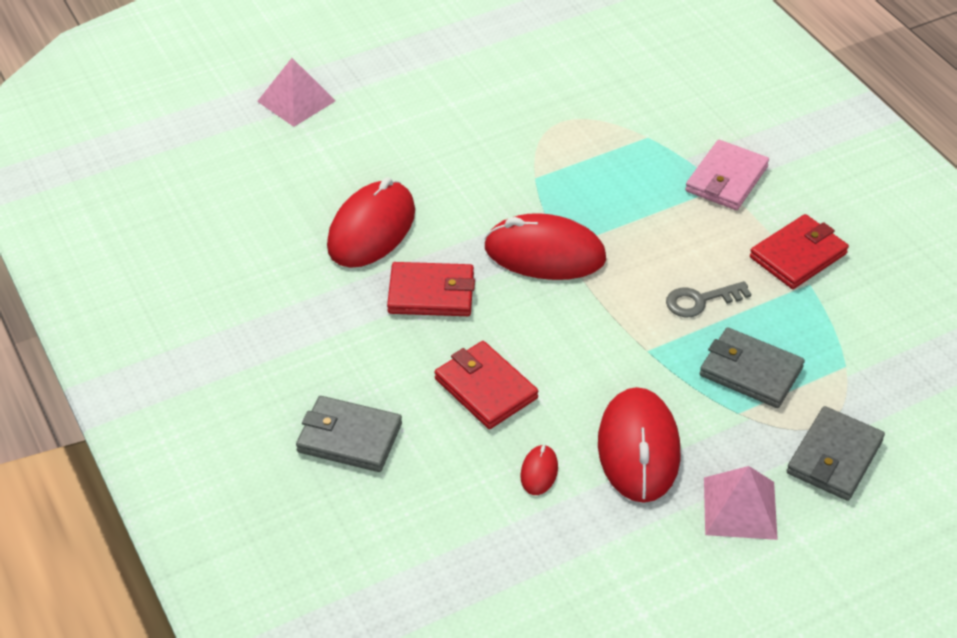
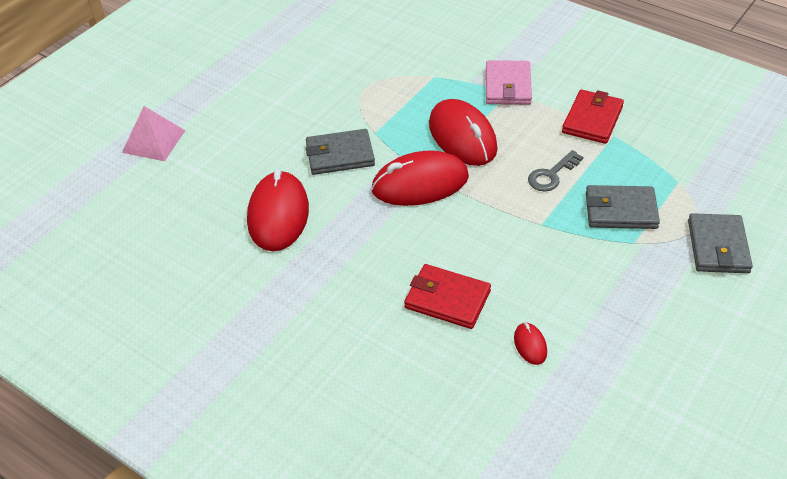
camera: 25 degrees left, 0 degrees up
grey wallet [296,396,402,472] -> grey wallet moved to [306,129,375,175]
red wallet [387,262,475,316] -> none
red mouse [598,387,680,503] -> red mouse moved to [429,99,498,166]
pink pyramid [704,466,778,540] -> none

